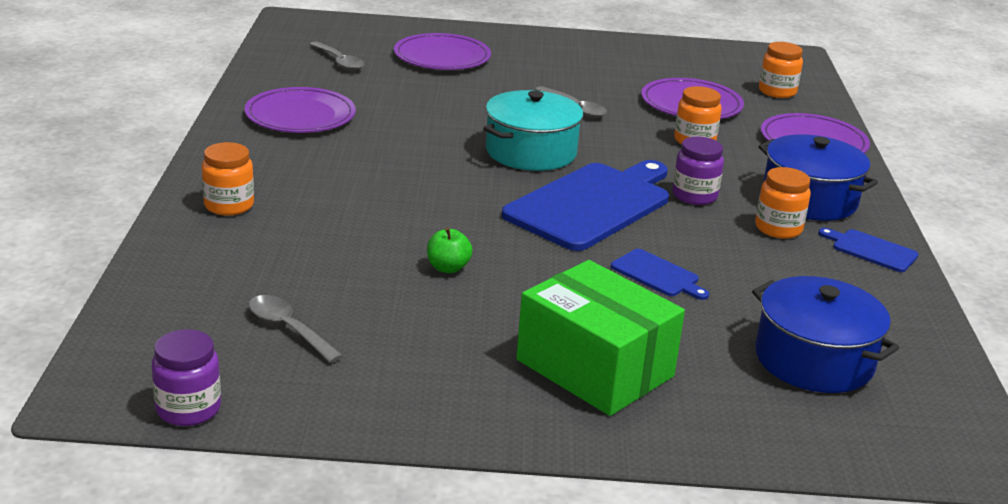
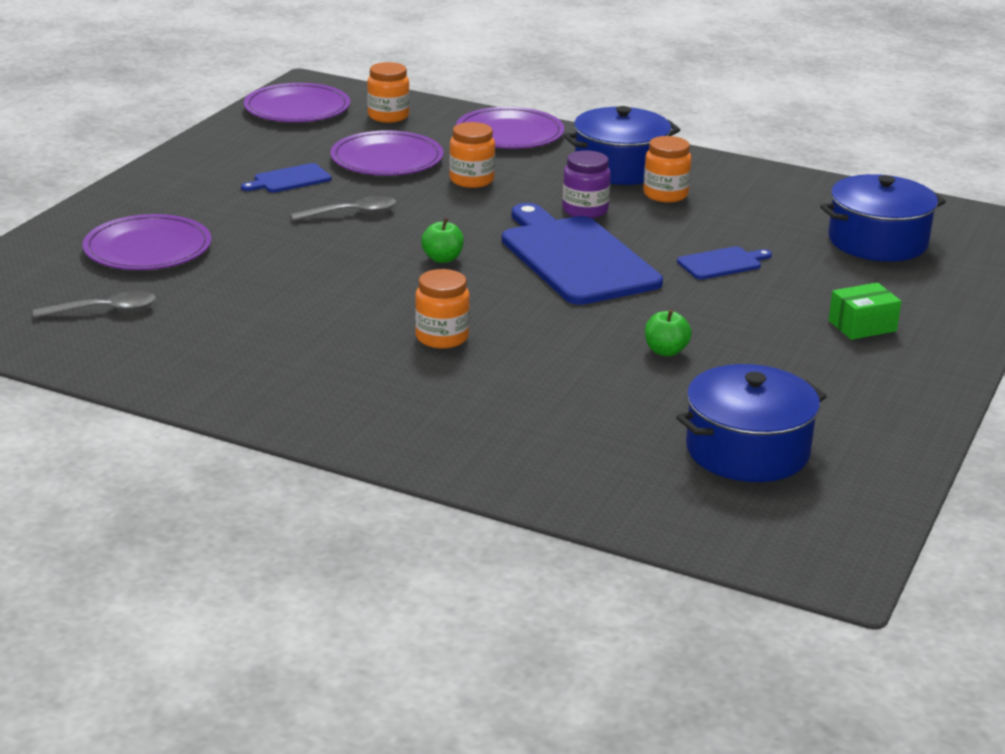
camera: 65 degrees left, 0 degrees up
purple jar [152,329,221,426] -> none
orange jar [202,142,254,216] -> orange jar moved to [415,269,470,349]
purple plate [244,87,356,133] -> purple plate moved to [244,83,350,122]
grey spoon [249,295,343,363] -> blue pot [676,364,827,482]
turquoise pot [483,90,583,171] -> green apple [421,218,464,263]
green box [516,260,685,416] -> green box [828,282,902,340], size x0.48
blue cutting board [818,228,918,272] -> blue cutting board moved to [241,163,332,192]

